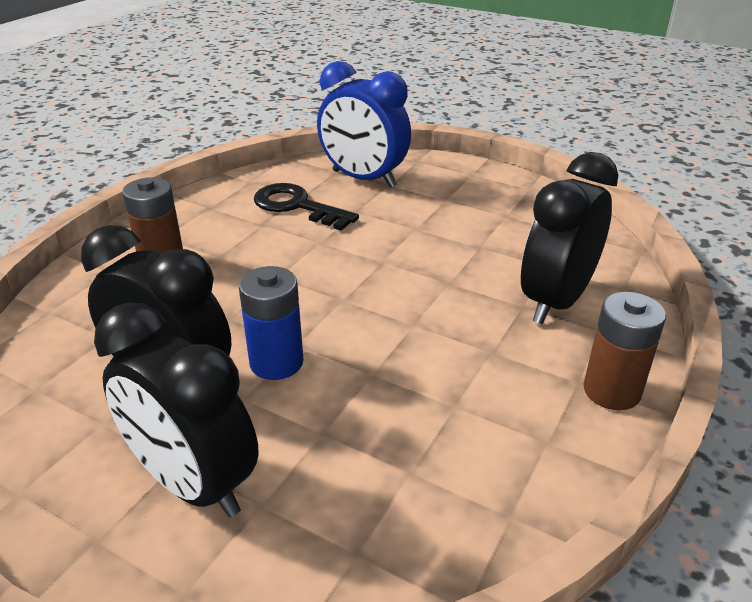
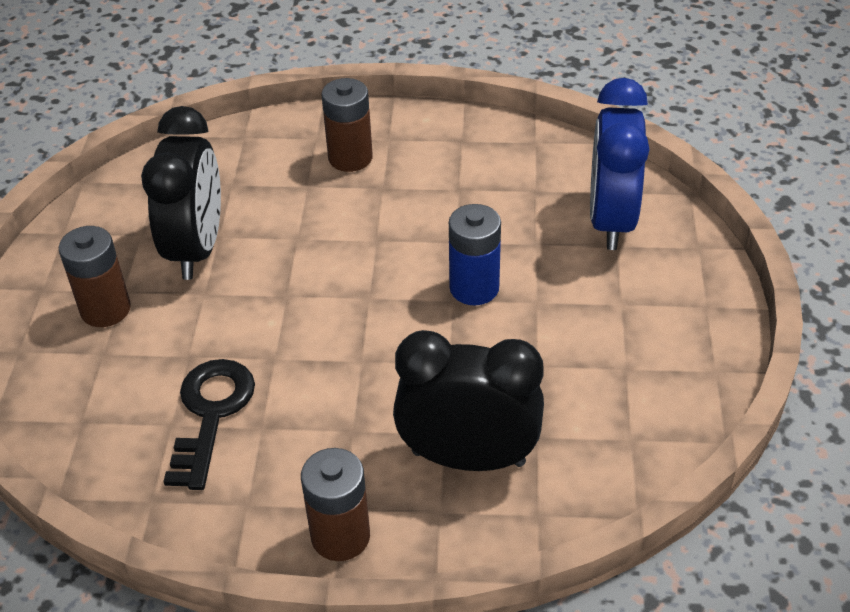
camera: 65 degrees right, 10 degrees up
black clock [94,302,259,517] -> brown battery [59,226,131,327]
blue battery [239,266,304,380] -> blue battery moved to [449,204,501,305]
black key [253,183,359,231] -> black key moved to [163,359,255,490]

